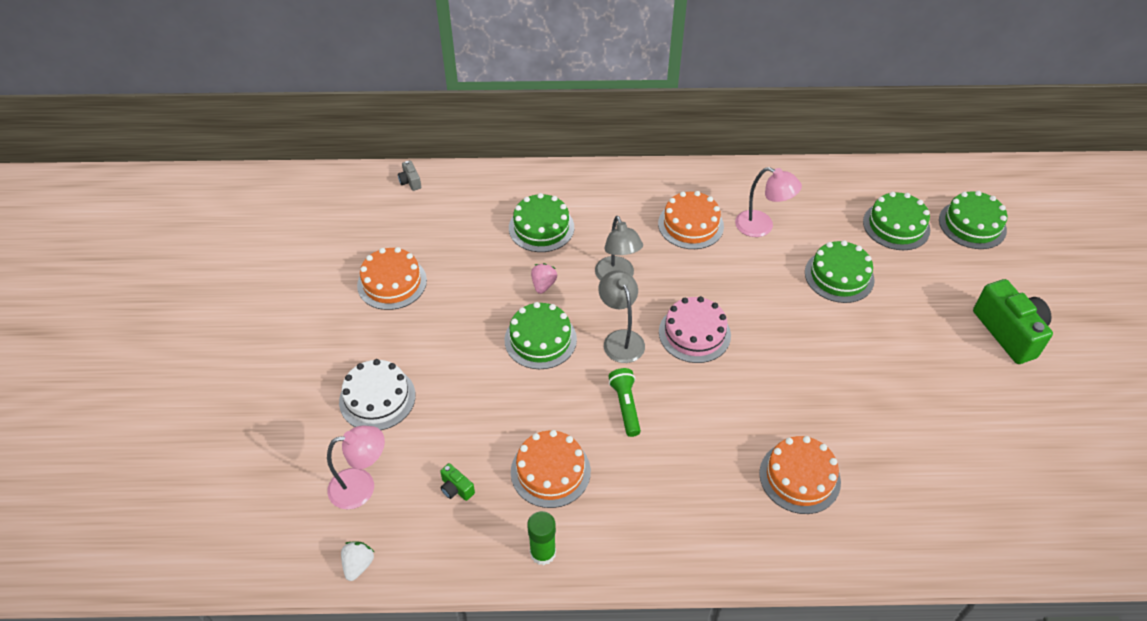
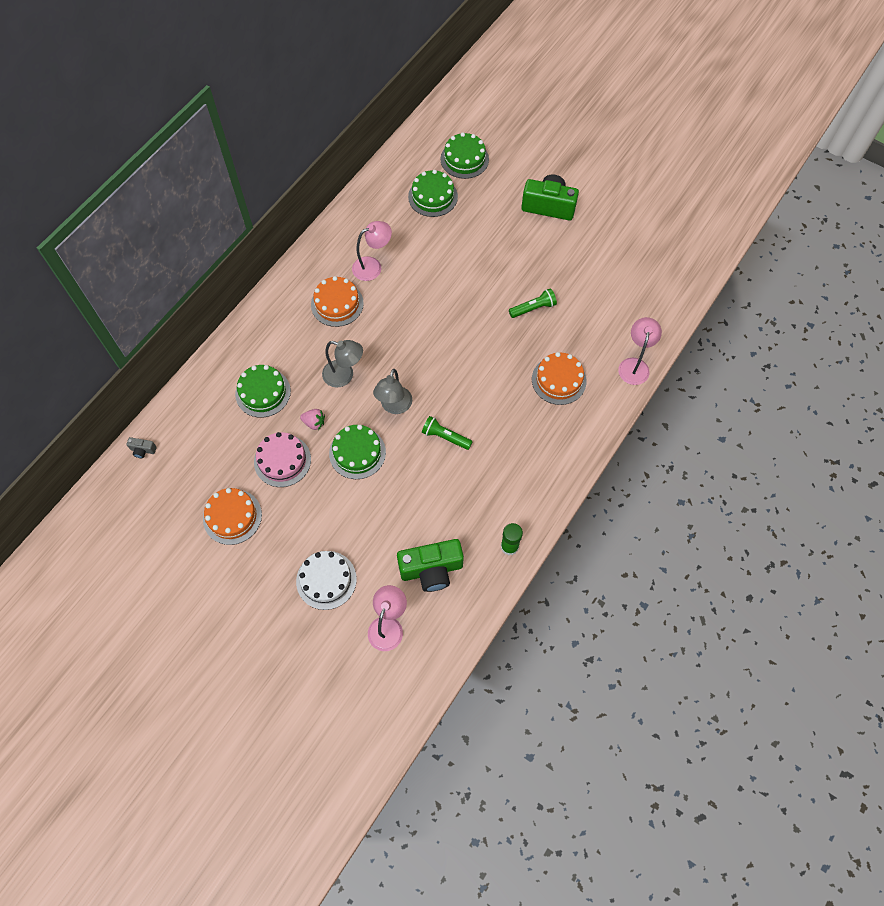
camera: 55 degrees left, 15 degrees up
white strawberry [341,541,374,581] -> none
green camera [440,463,475,501] -> green camera [397,539,464,592], size x2.34
orange cake [511,430,591,508] -> none
pink strawberry [531,263,557,294] -> pink strawberry turned 150 degrees clockwise [300,409,325,430]
grey lamp [598,270,645,363] -> grey lamp turned 90 degrees counterclockwise [373,369,412,414]
pink cake [659,296,731,363] -> pink cake moved to [254,432,311,487]
green cake [805,240,875,303] -> none
none -> green flashlight [509,288,557,318]
none -> pink lamp [618,317,662,385]

